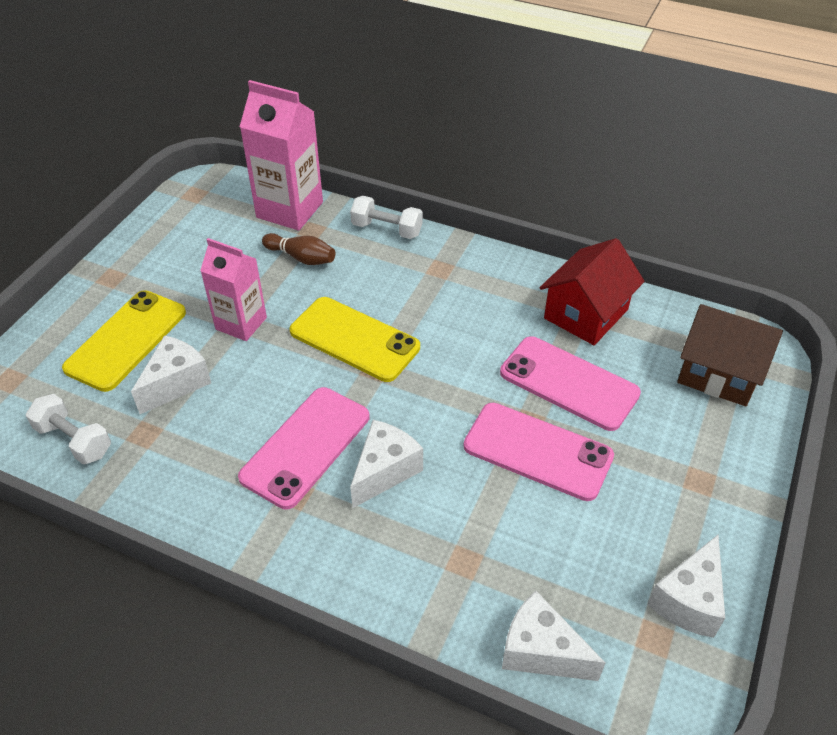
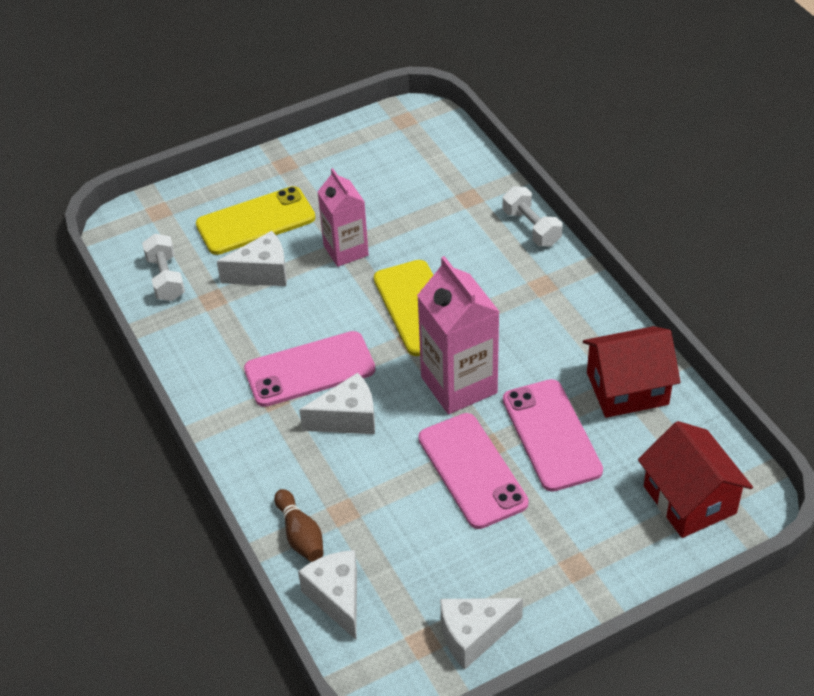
camera: 40 degrees right, 0 degrees up
pink carton [240,80,323,230] -> pink carton moved to [417,256,500,414]
brown bowling pin [262,233,335,265] -> brown bowling pin moved to [274,489,323,562]
brown house [677,304,783,406] -> red house [638,421,753,538]

